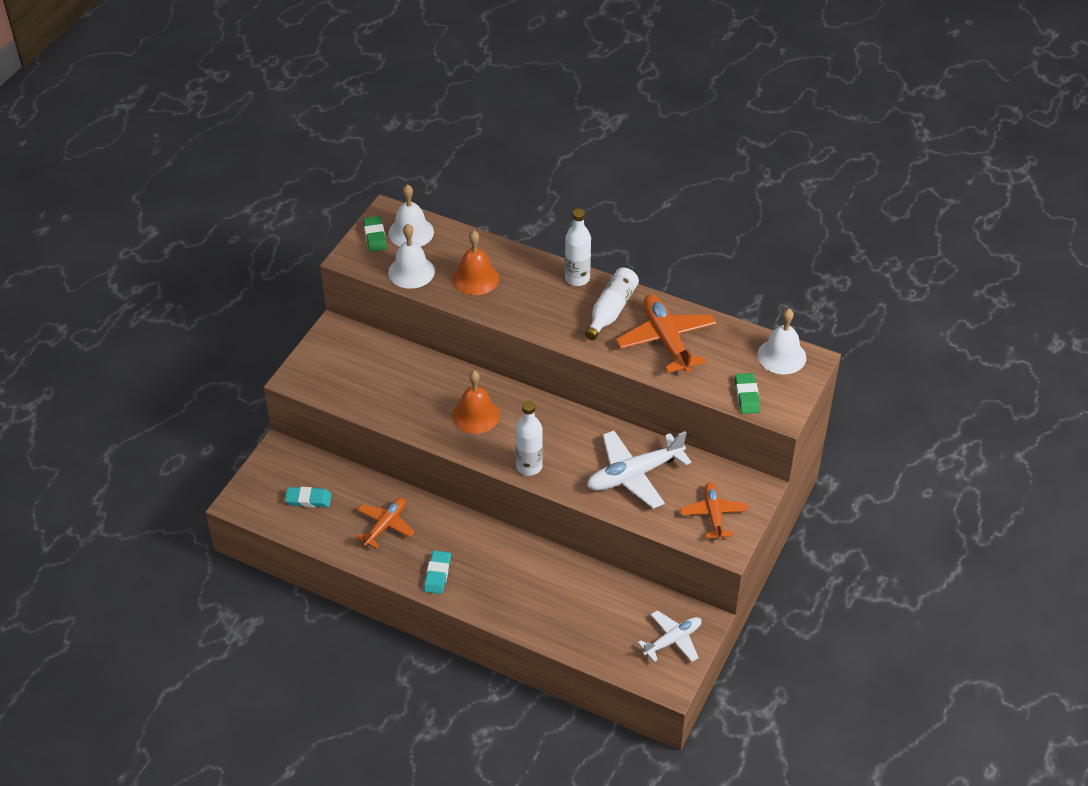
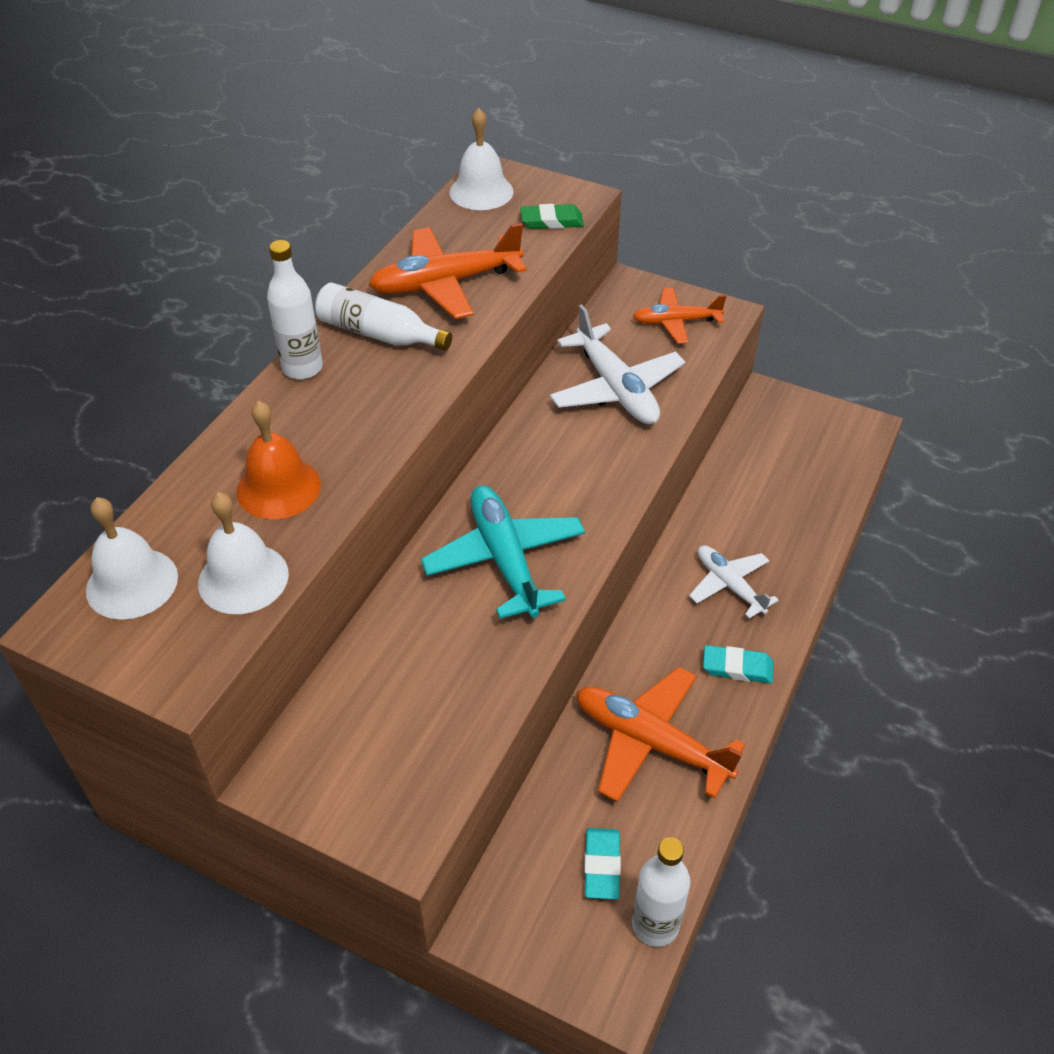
camera: 90 degrees left, 0 degrees up
orange plane [355,498,415,549] -> orange plane [577,667,745,802], size x1.58
green eraser [363,216,387,252] -> none
orange bell [452,371,500,434] -> turquoise plane [421,485,585,619]
white bottle [516,401,543,476] -> white bottle moved to [632,837,690,947]
white plane [638,610,701,662] -> white plane moved to [689,546,779,619]

